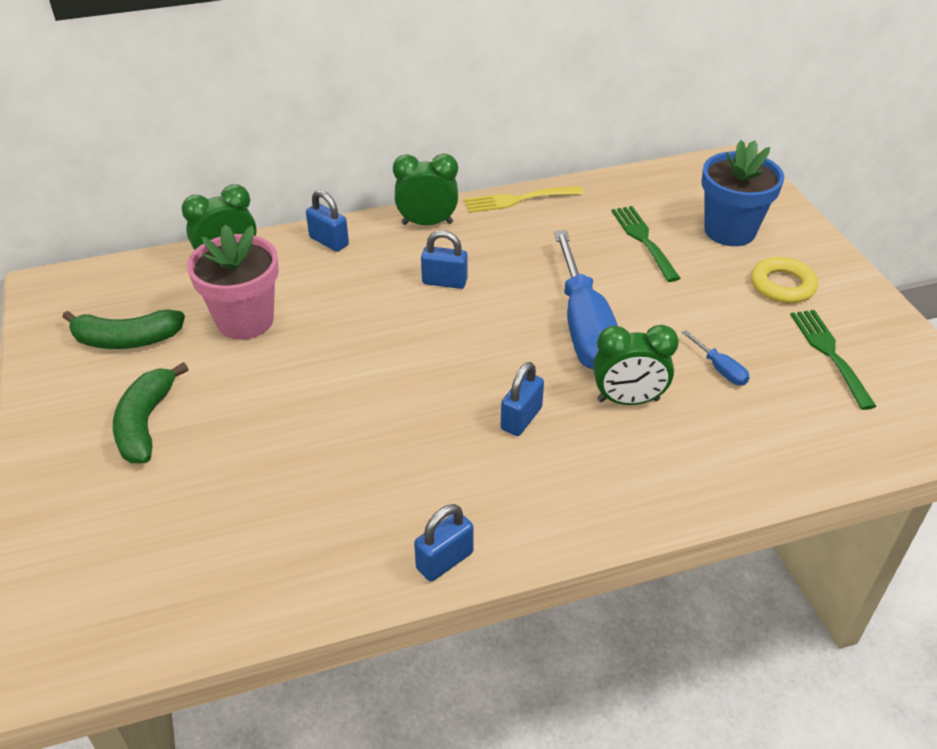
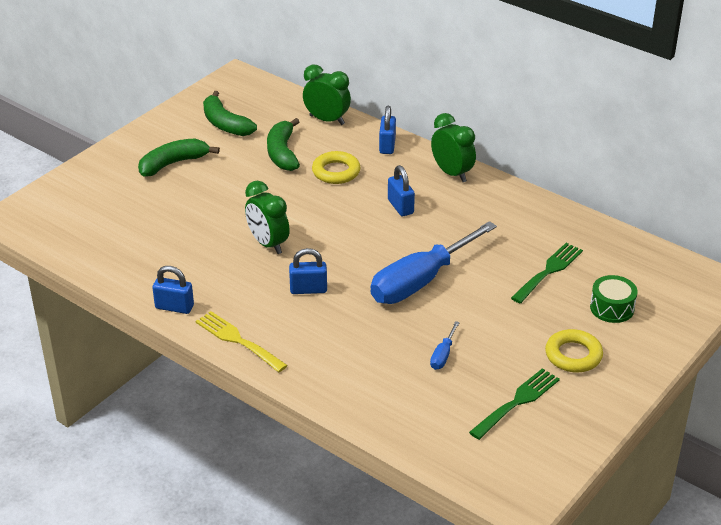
camera: 55 degrees right, 5 degrees down
pink flower pot [187,225,279,340] -> green banana [267,118,300,171]
yellow fork [464,186,583,213] -> yellow fork moved to [195,311,288,372]
green clock [594,325,679,405] -> green clock moved to [245,181,290,254]
blue flower pot [701,140,784,246] -> green drum [590,275,638,323]
none -> yellow ring [312,151,361,184]

